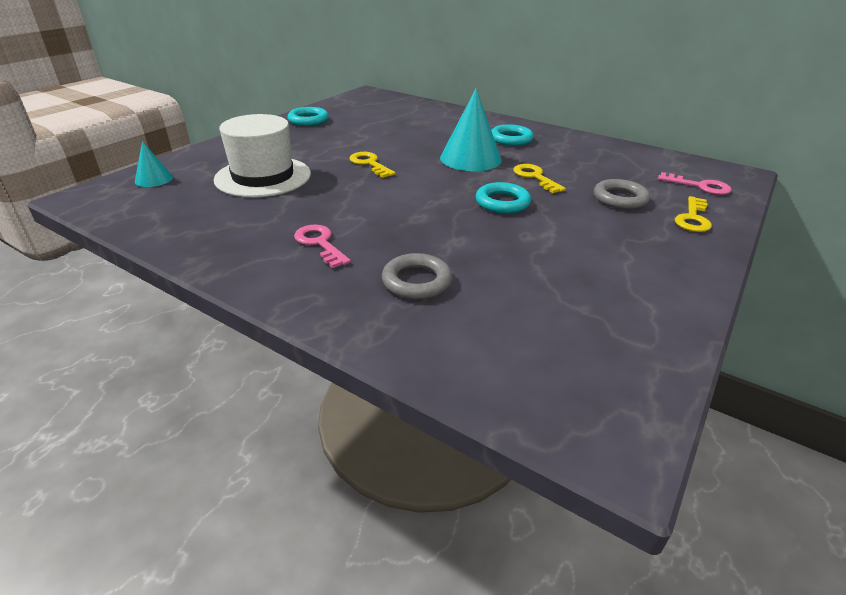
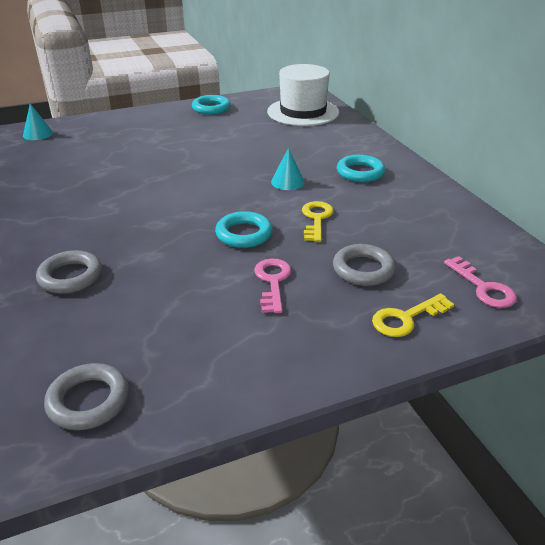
camera: 35 degrees right, 0 degrees up
white hat [214,114,311,197] -> white hat moved to [267,64,339,126]
pink key [294,225,351,268] -> pink key moved to [254,259,291,313]
yellow key [349,152,396,178] -> none
turquoise cone [440,89,502,171] -> turquoise cone [271,148,305,190], size x0.52
none -> grey ring [44,363,129,430]

